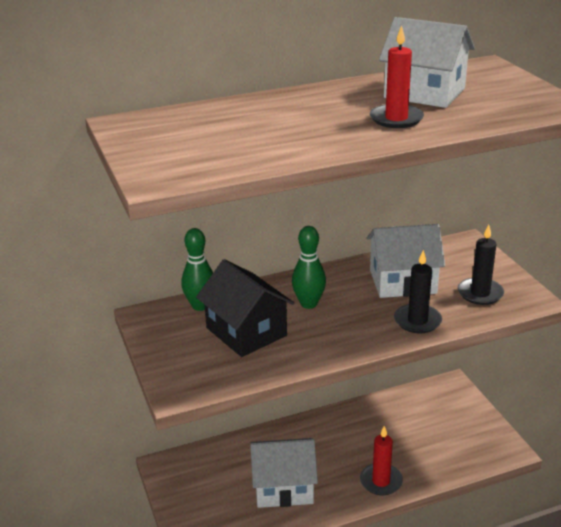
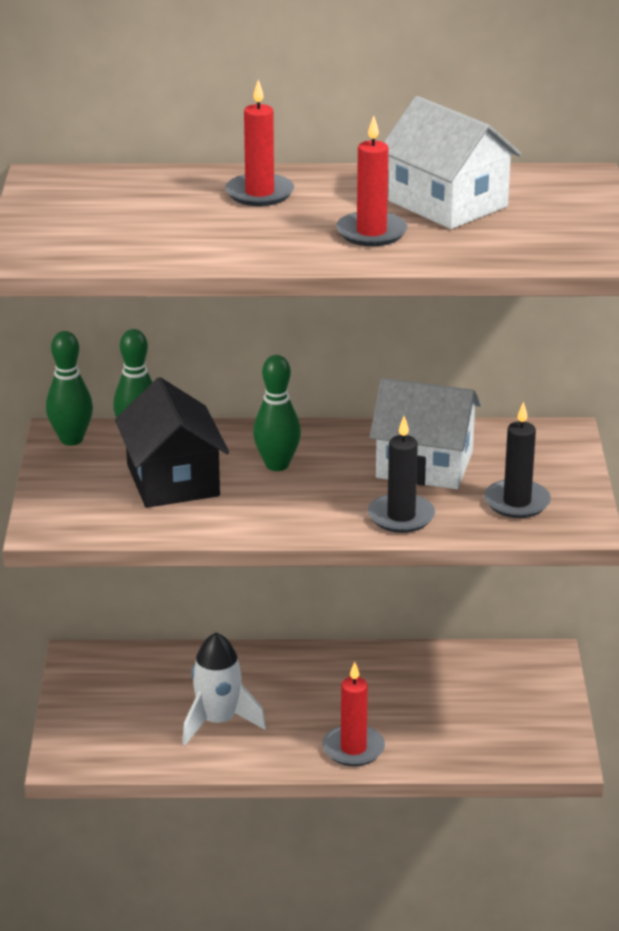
camera: 20 degrees right, 0 degrees up
white house [250,438,318,508] -> white rocket [182,633,266,745]
none -> green bowling pin [46,331,93,446]
none -> red candle [225,80,294,206]

